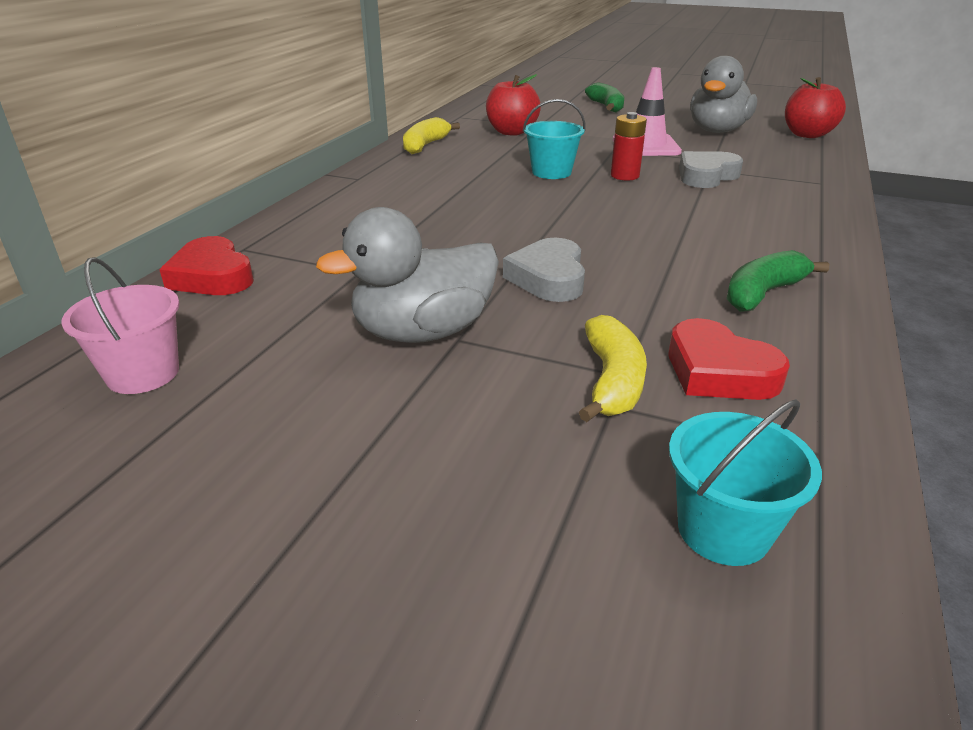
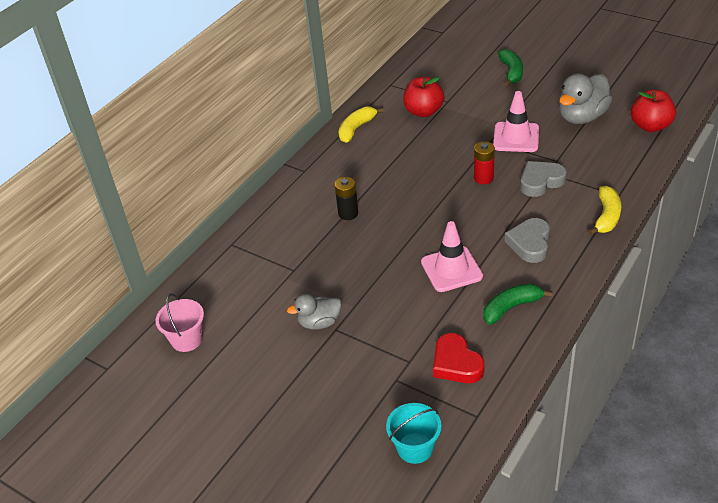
camera: 15 degrees right, 10 degrees up
red heart [159,236,254,295] -> none
grey duck [316,207,499,343] -> grey duck [287,294,342,330], size x0.61
grey heart [503,238,585,302] -> grey heart moved to [505,218,550,263]
turquoise bucket [523,99,585,179] -> none
yellow banana [579,315,647,422] -> yellow banana moved to [588,186,621,235]
none -> black battery [335,177,358,220]
none -> pink traffic cone [421,221,483,292]

